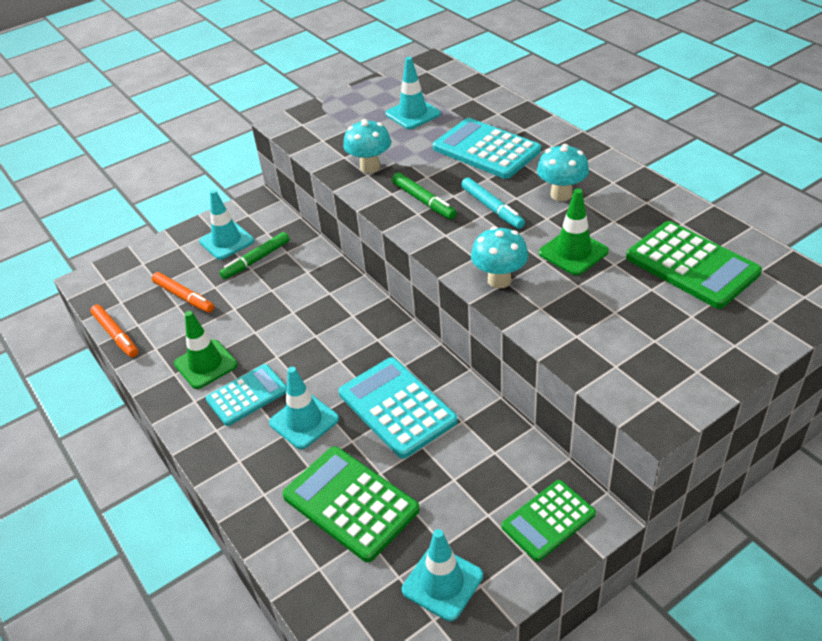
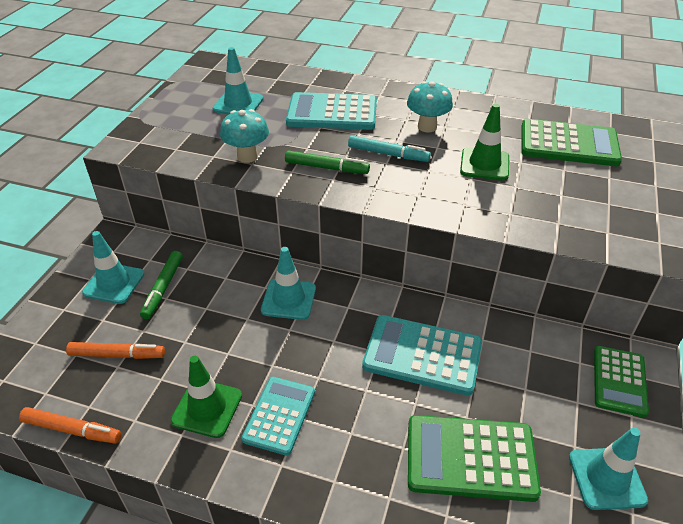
camera: 40 degrees left, 0 degrees up
turquoise traffic cone [269,367,339,449] -> turquoise traffic cone moved to [261,247,316,320]
turquoise mushroom [471,227,528,288] -> none

